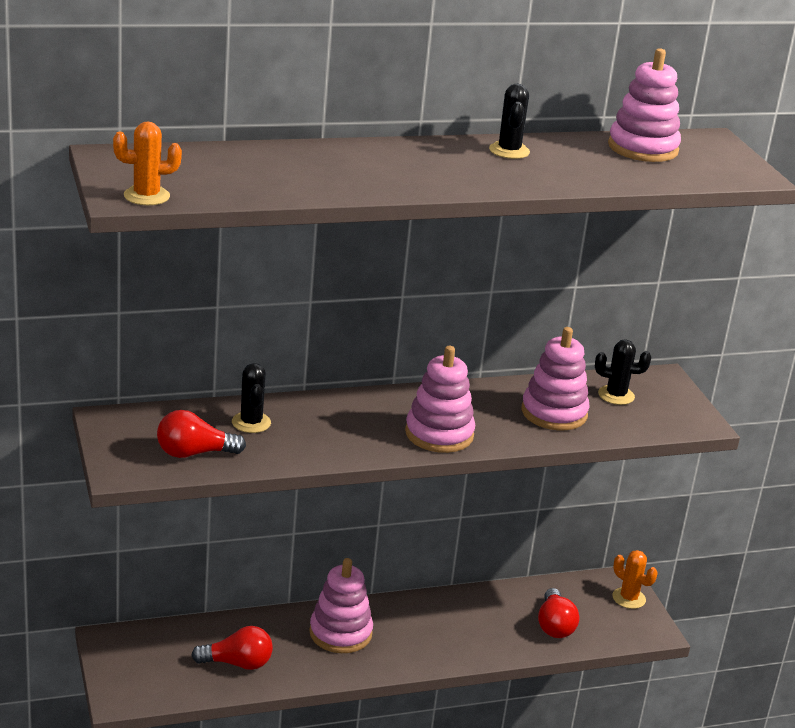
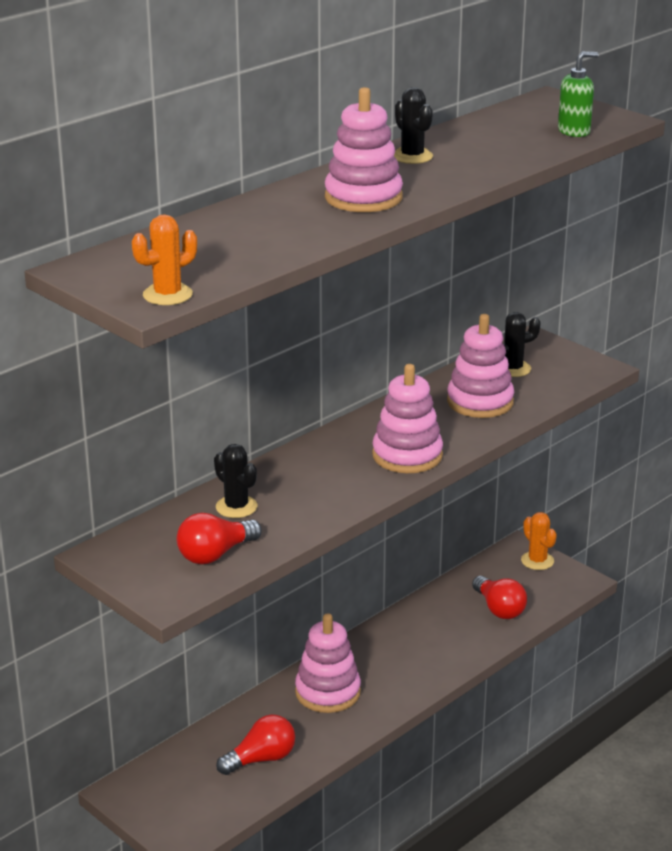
camera: 25 degrees left, 0 degrees up
pink stacking toy [608,48,681,162] -> pink stacking toy moved to [325,87,403,212]
orange cactus [613,550,657,609] -> orange cactus turned 45 degrees clockwise [521,512,557,570]
none -> green soap dispenser [558,52,599,137]

